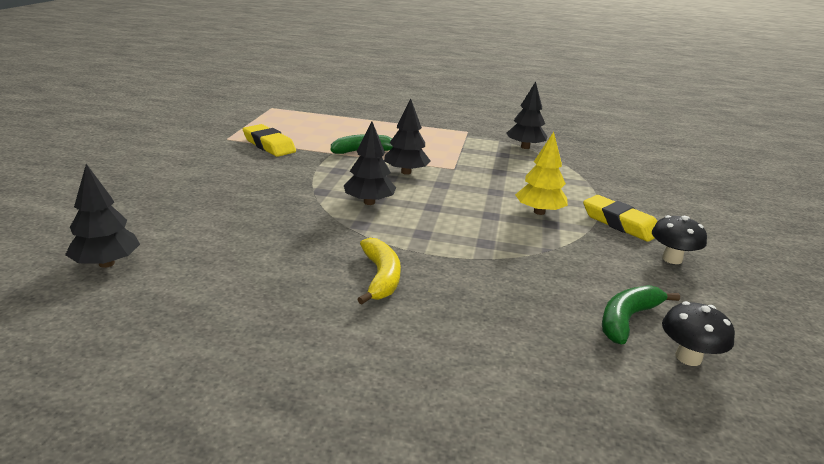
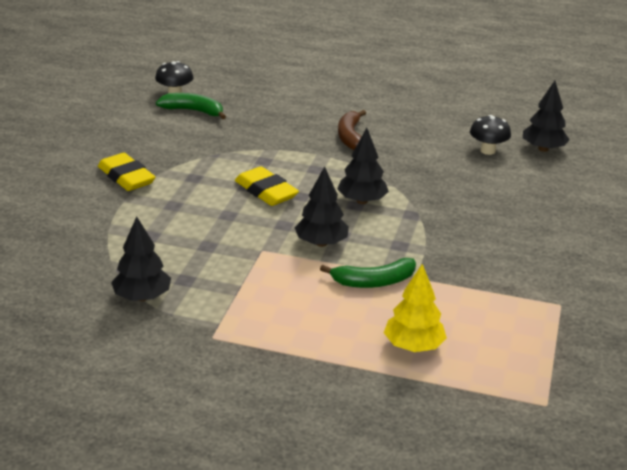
camera: 175 degrees left, 5 degrees up
yellow eraser [243,124,296,157] -> yellow eraser moved to [235,166,299,206]
yellow banana [357,238,401,305] -> brown banana [338,110,366,150]
yellow tree [515,132,568,215] -> yellow tree moved to [384,264,447,352]
green banana [602,285,680,344] -> green banana turned 120 degrees counterclockwise [156,93,226,119]
black mushroom [652,215,707,264] -> black mushroom moved to [470,115,511,155]

